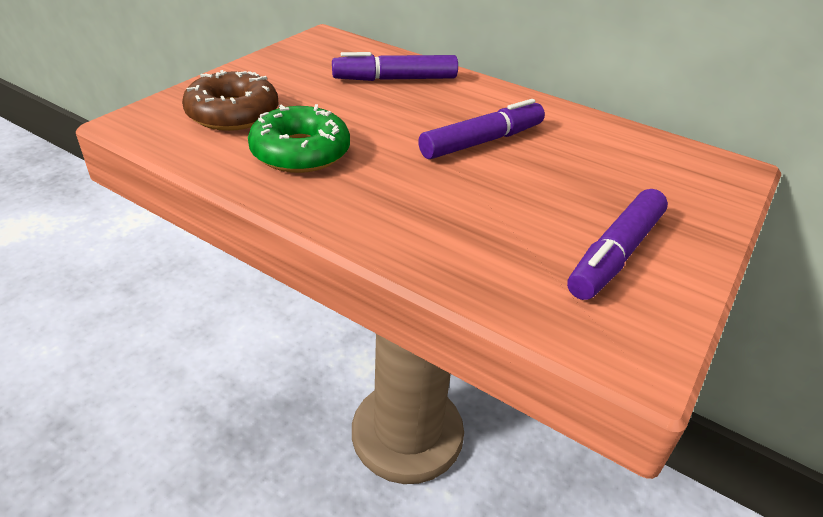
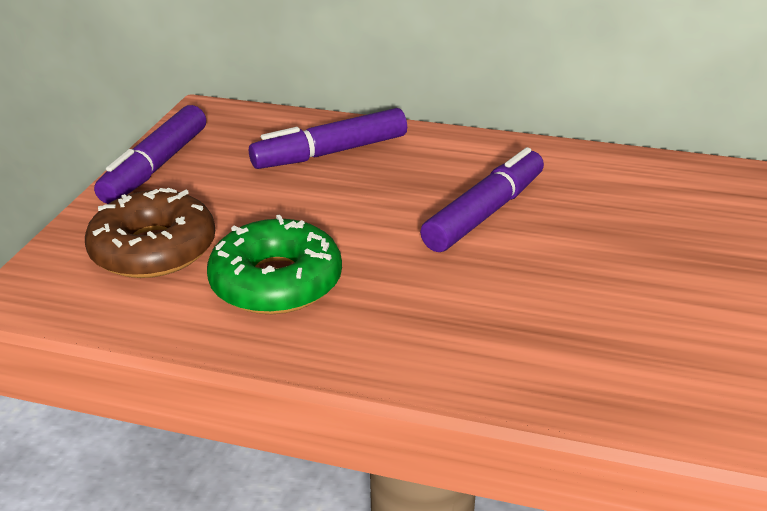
camera: 15 degrees left, 5 degrees down
purple marker [567,189,668,300] -> purple marker moved to [94,105,206,204]

